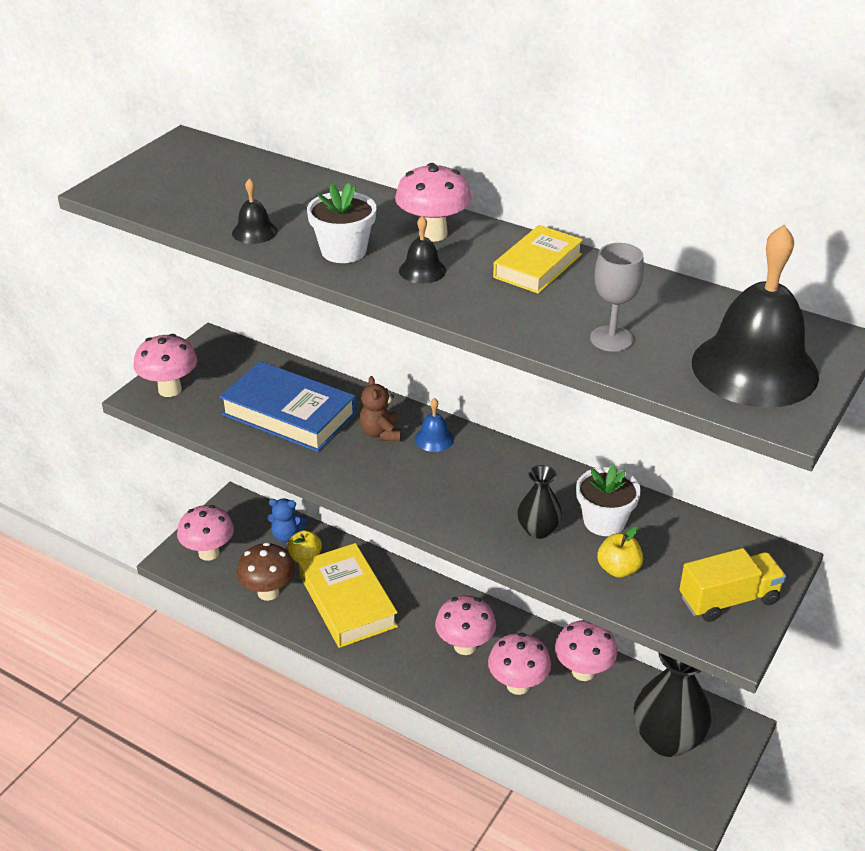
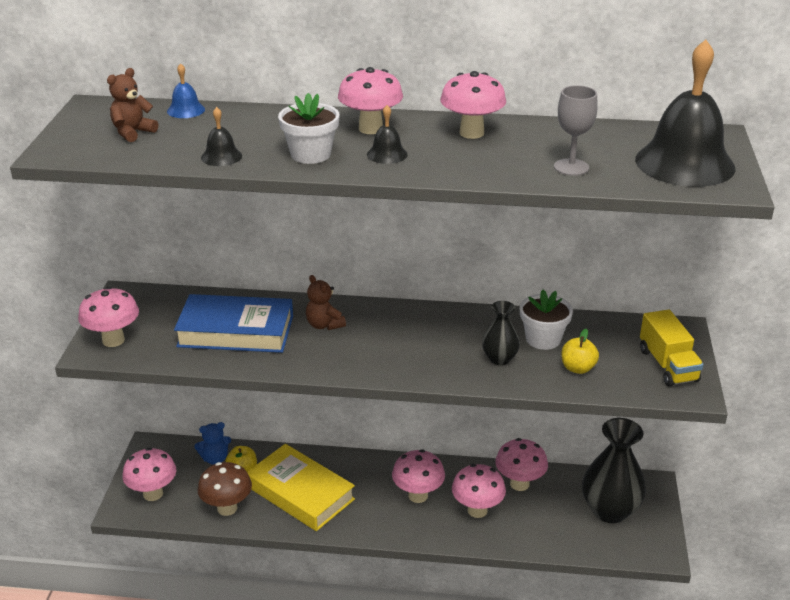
camera: 25 degrees left, 5 degrees down
blue bell [415,398,454,452] -> blue bell moved to [167,63,205,118]
yellow book [493,225,583,294] -> pink mushroom [440,71,506,139]
yellow truck [679,548,786,622] -> yellow truck turned 120 degrees clockwise [640,309,704,387]
none -> brown teddy bear [107,68,158,142]

